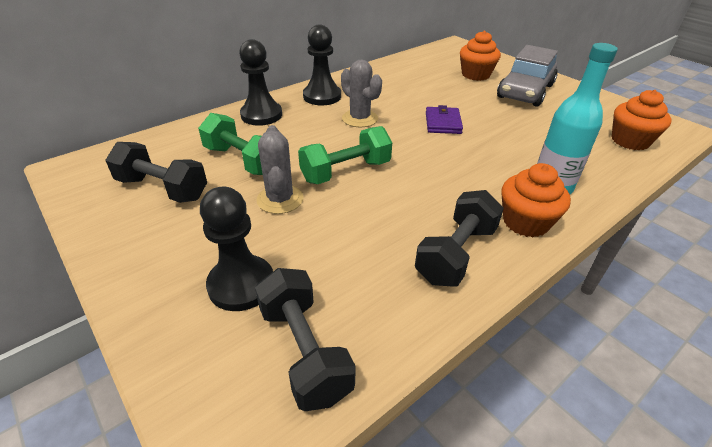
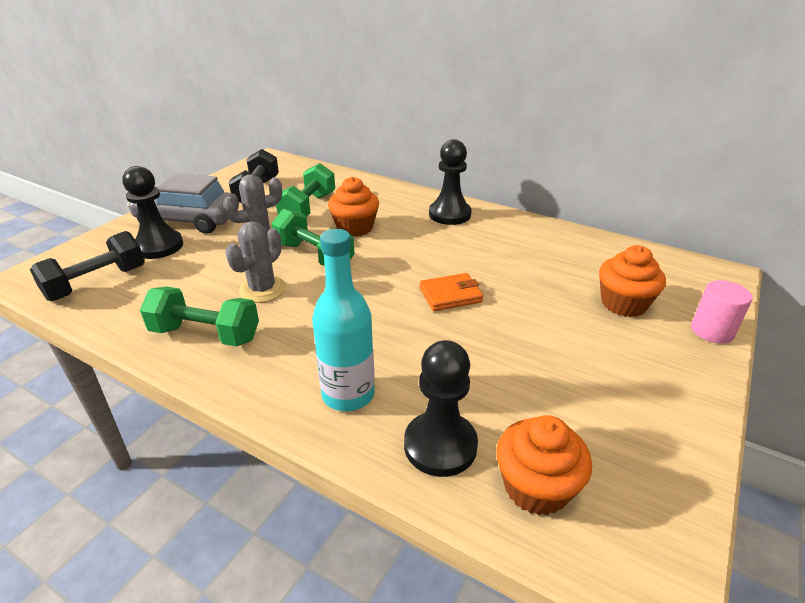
camera: 70 degrees right, 5 degrees down
black pawn [239,39,282,126] -> black pawn moved to [404,340,478,477]
grey cactus [341,59,382,127] -> grey cactus moved to [225,221,286,303]
black dumbbell [415,190,504,287] -> green dumbbell [140,287,259,347]
purple wallet [426,105,463,134] -> orange wallet [419,273,484,311]
grey car [497,45,558,107] -> grey car moved to [127,173,239,234]
orange cupcake [502,163,571,237] -> orange cupcake moved to [328,177,379,237]
none -> pink cylinder [691,280,753,344]

